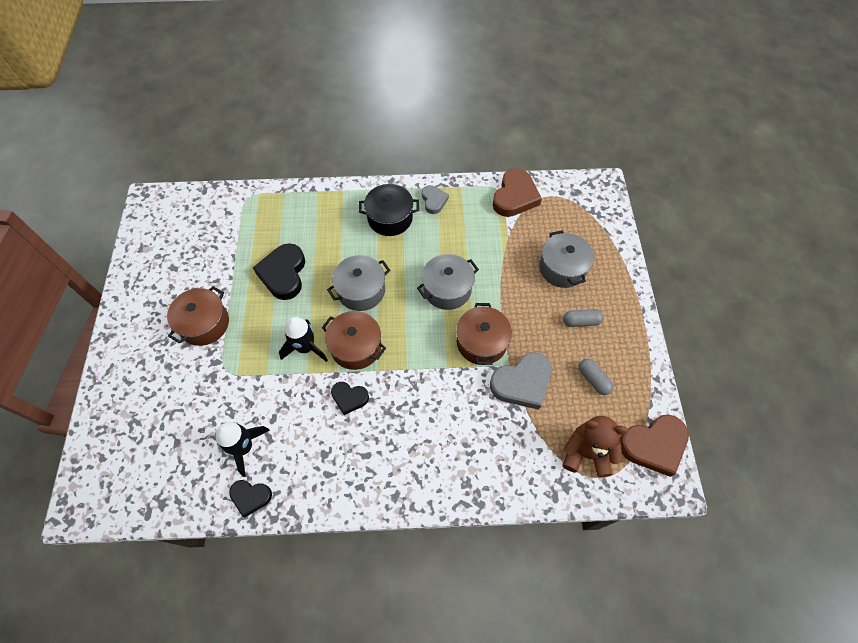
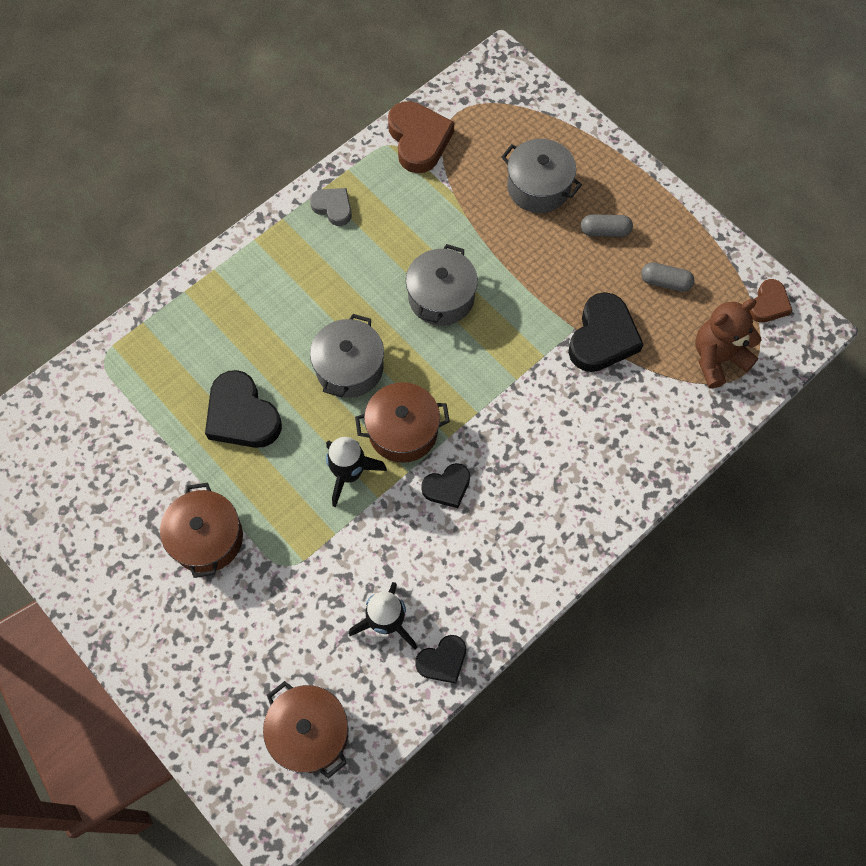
camera: 40 degrees left, 5 degrees up
black pot [359,184,419,236] -> none
brown pot [456,303,512,365] -> brown pot moved to [263,681,348,779]
grey heart [490,352,552,410] -> black heart [568,292,644,372]
grey capsule [563,309,604,327] -> grey capsule turned 45 degrees clockwise [581,214,633,237]
brown heart [619,414,689,477] -> brown heart [749,279,793,323], size x0.58

